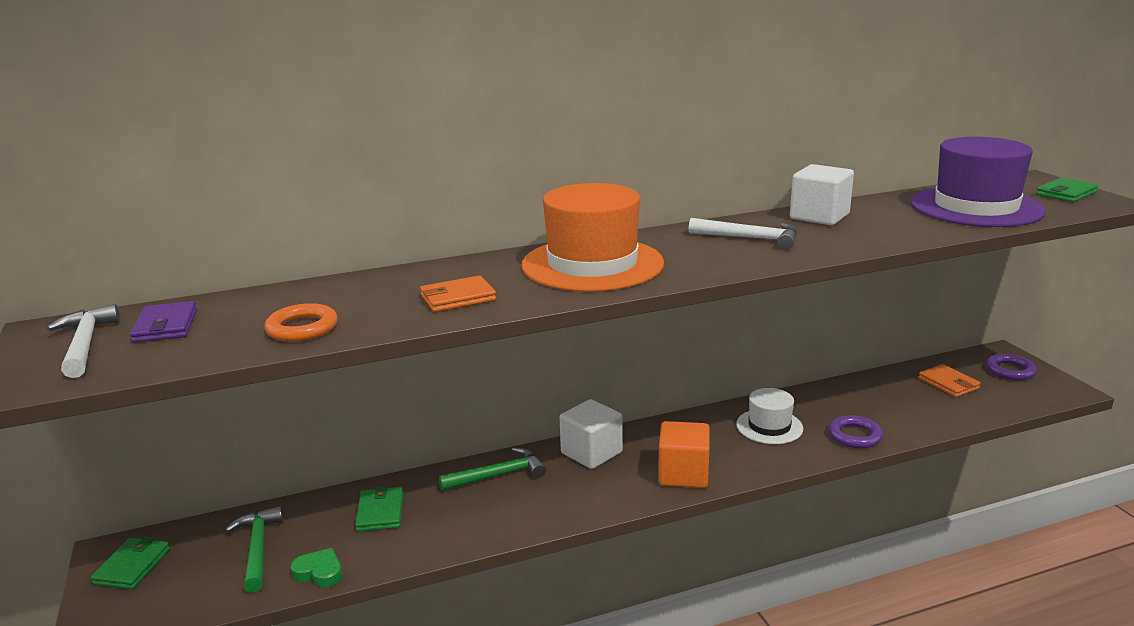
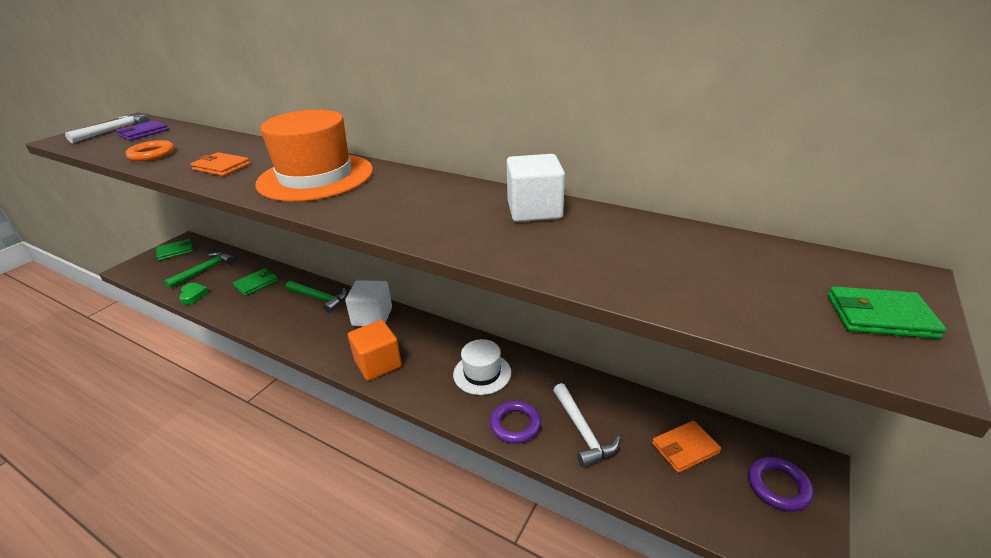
camera: 50 degrees right, 10 degrees up
white hammer [689,218,797,250] -> white hammer moved to [553,383,620,467]
purple hat [910,137,1046,227] -> none
orange wallet [919,364,981,397] -> orange wallet turned 45 degrees clockwise [652,420,721,473]

